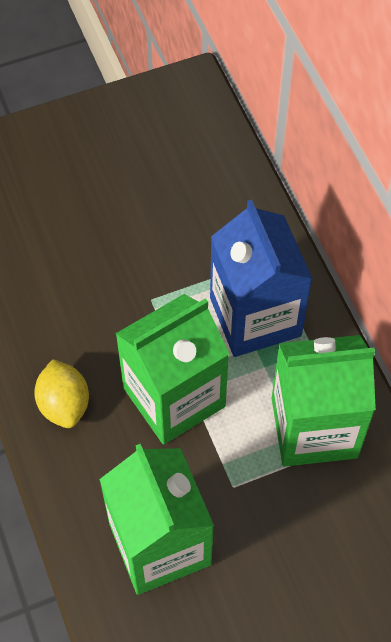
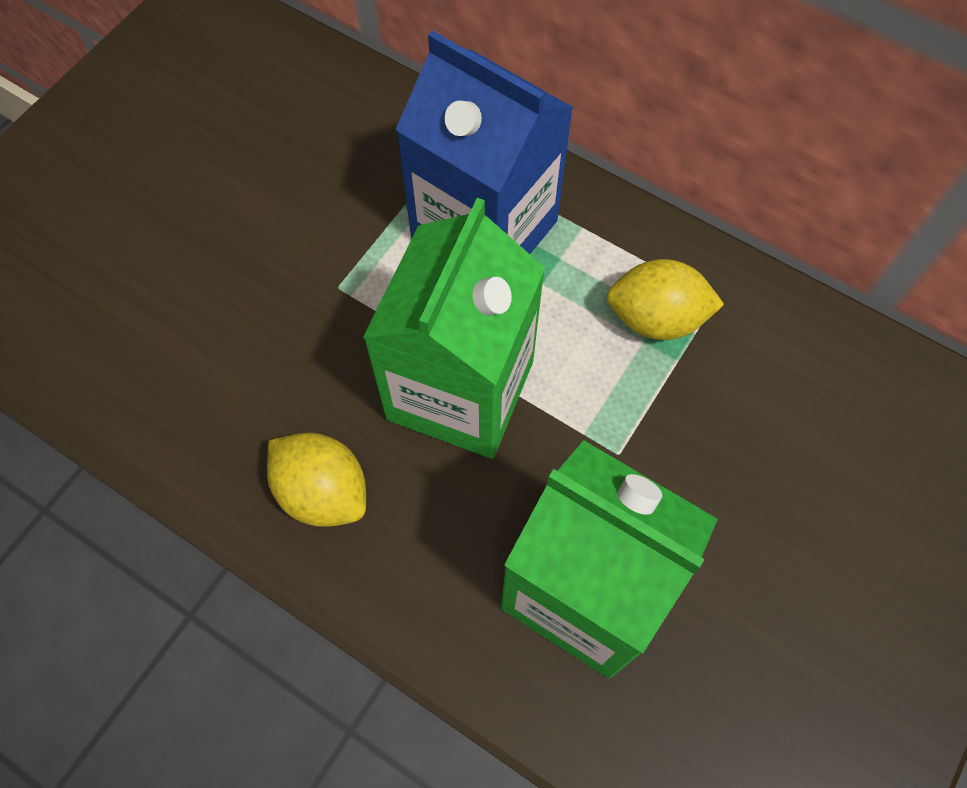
camera: 35 degrees left, 5 degrees up
green carton [272,335,376,467] -> yellow lemon [606,259,724,340]

